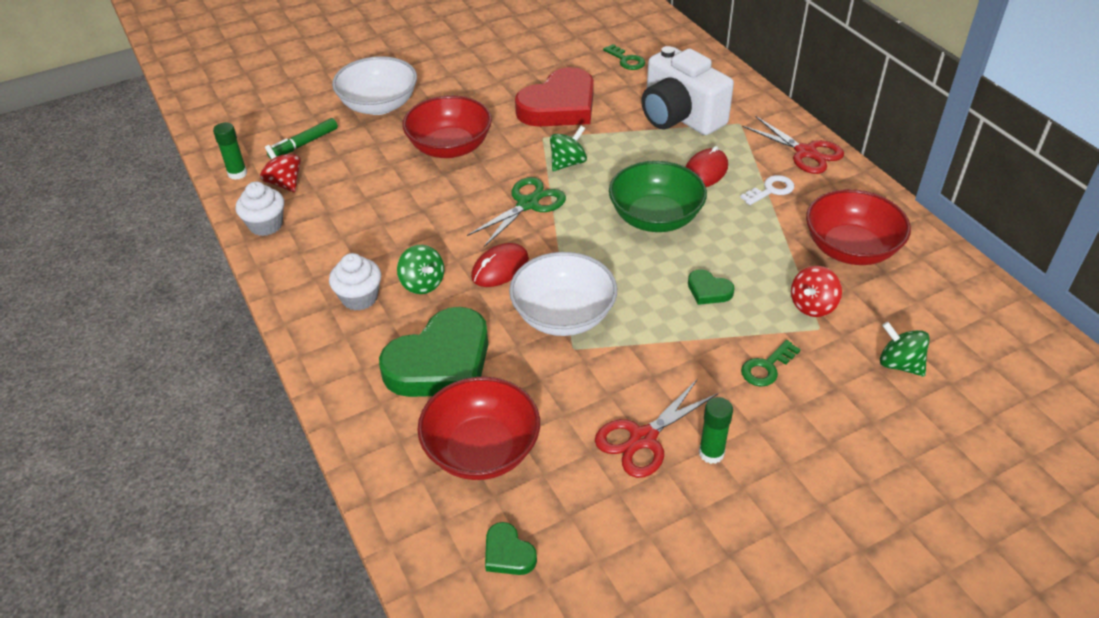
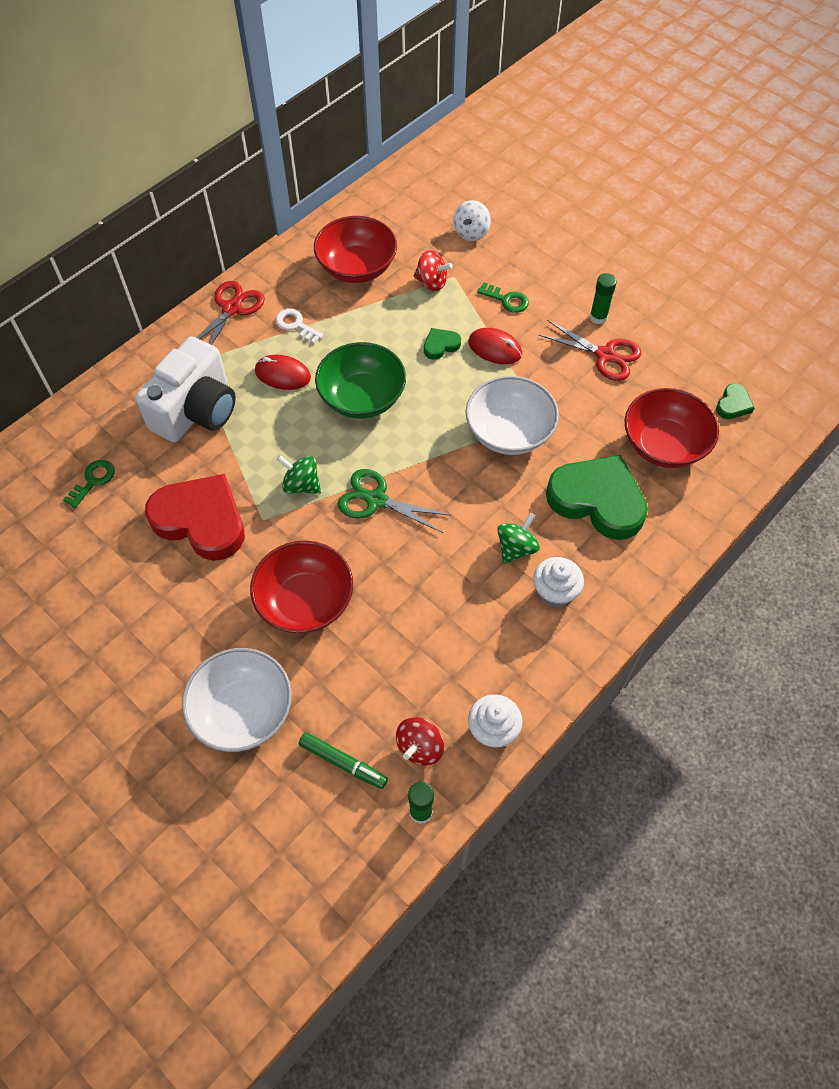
camera: 110 degrees left, 15 degrees up
red mouse [471,243,529,287] -> red mouse moved to [468,328,522,364]
green heart [688,269,734,305] -> green heart turned 135 degrees counterclockwise [424,328,461,360]
green spinning top [880,322,930,377] -> white spinning top [453,200,491,241]

